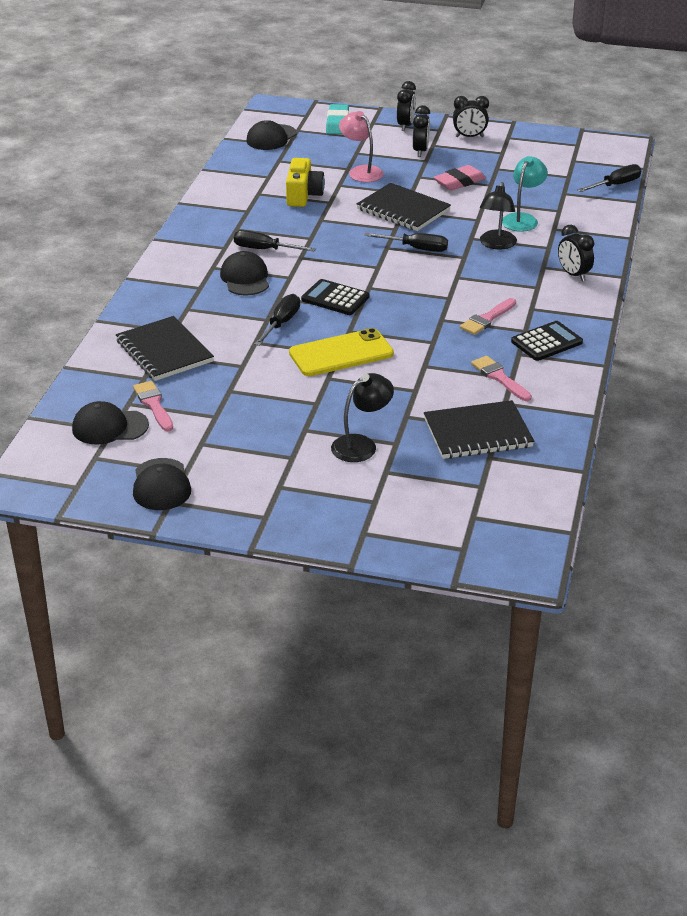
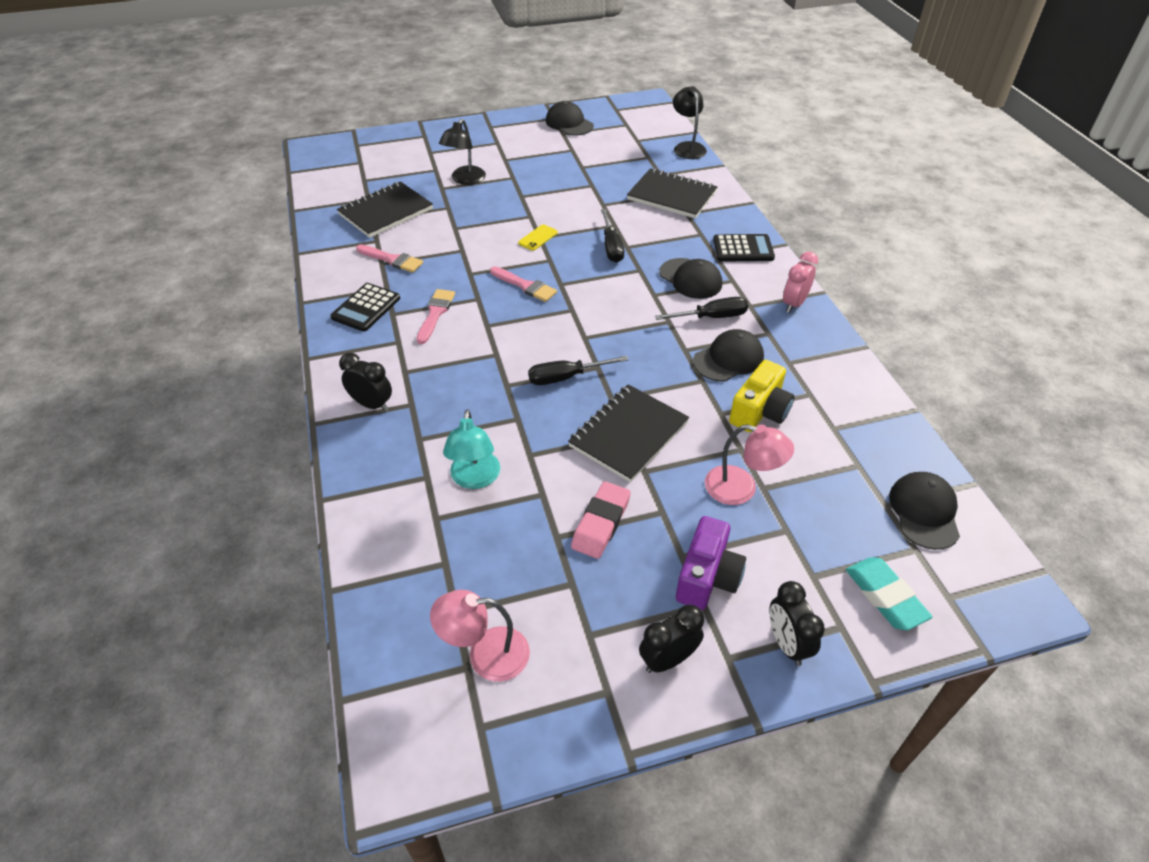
camera: 150 degrees right, 10 degrees up
black cap [72,401,149,444] -> black cap moved to [693,329,764,382]
pink brush [133,381,173,431] -> pink brush moved to [490,266,557,302]
yellow camera [286,158,325,207] -> yellow camera turned 120 degrees counterclockwise [729,360,795,432]
yellow phone [289,328,394,376] -> yellow phone [518,224,558,251], size x0.46
black calculator [301,279,369,315] -> black calculator moved to [713,234,775,262]
black notebook [357,183,451,231] -> black notebook turned 60 degrees counterclockwise [568,384,689,482]
black clock [413,105,430,157] -> purple camera [676,516,746,610]
black lamp [480,182,517,250] -> black lamp moved to [673,86,707,159]
black screwdriver [578,164,642,192] -> none
none -> pink lamp [430,590,530,682]
none -> pink clock [783,251,818,313]

